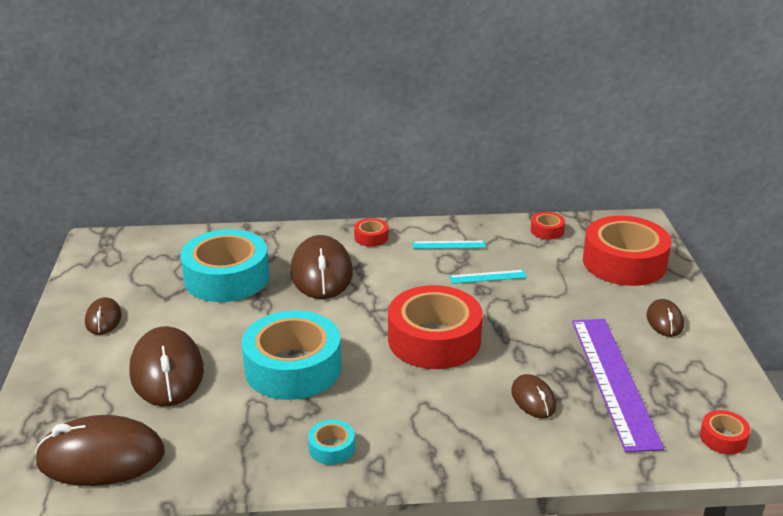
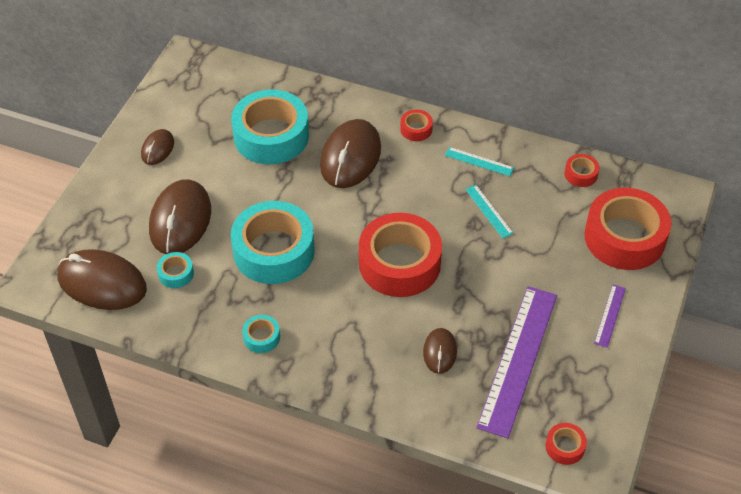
camera: 25 degrees right, 20 degrees up
turquoise ruler [449,270,527,284] -> turquoise ruler turned 45 degrees clockwise [465,185,514,238]
brown mouse [646,299,684,337] -> purple ruler [594,285,626,348]
none -> turquoise tape [157,252,194,288]

